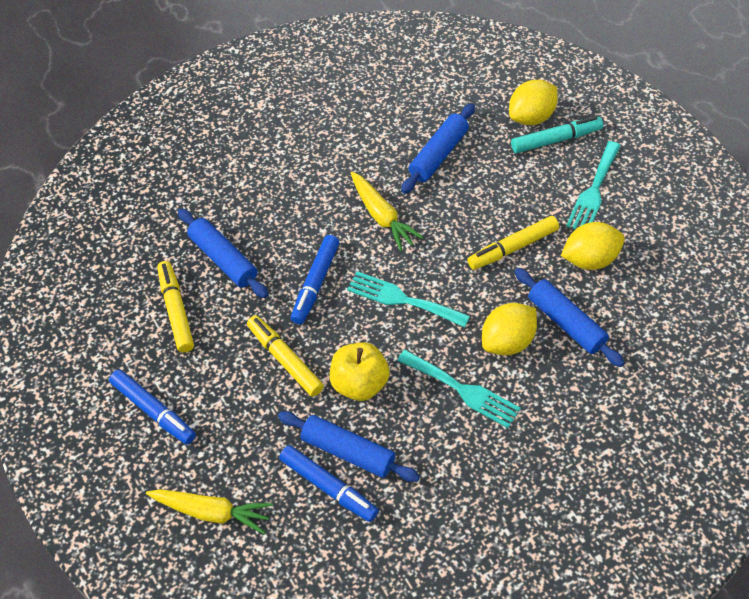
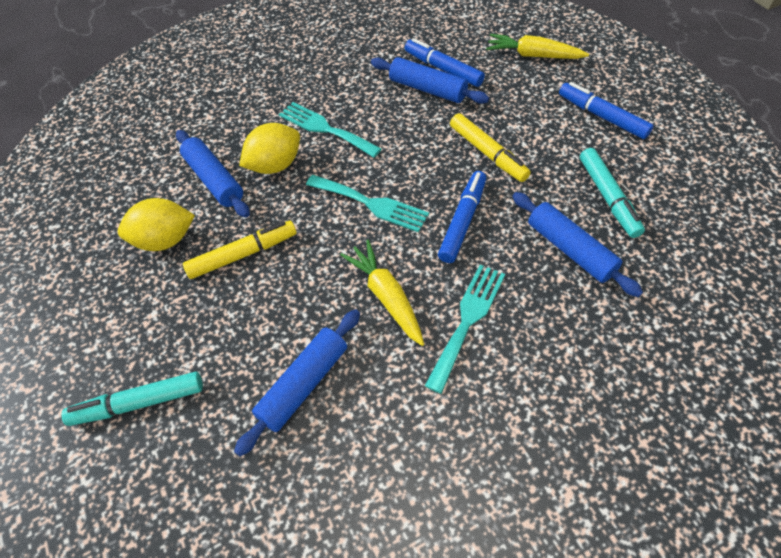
camera: 175 degrees left, 0 degrees up
yellow marker [157,261,194,353] -> turquoise marker [580,148,645,238]
yellow apple [330,342,390,401] -> none
yellow lemon [509,80,558,125] -> none
turquoise fork [566,141,621,229] -> turquoise fork moved to [425,265,505,394]

